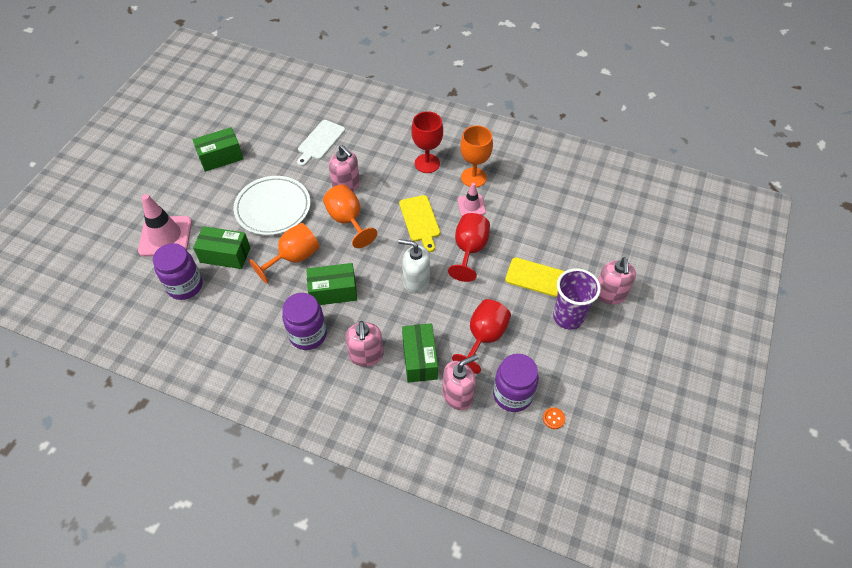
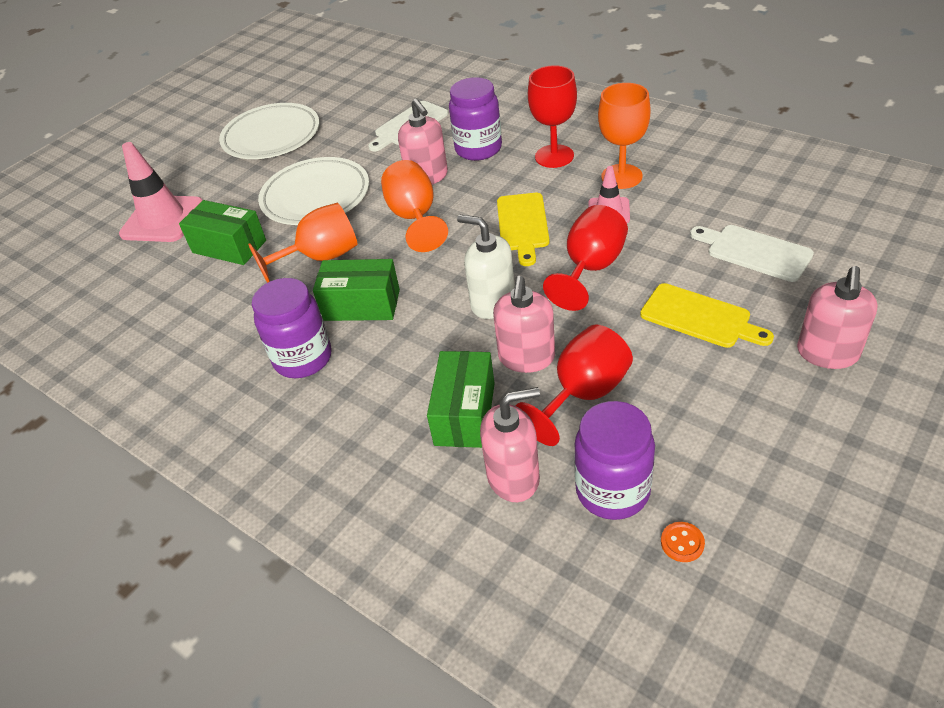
camera: 20 degrees right, 10 degrees down
purple jar [153,243,203,300] -> purple jar moved to [449,77,502,161]
green box [192,127,243,172] -> white plate [219,103,319,159]
pink soap dispenser [345,321,384,367] -> pink soap dispenser moved to [493,276,555,373]
purple cup [553,268,601,330] -> none
none -> white cutting board [690,225,814,282]

